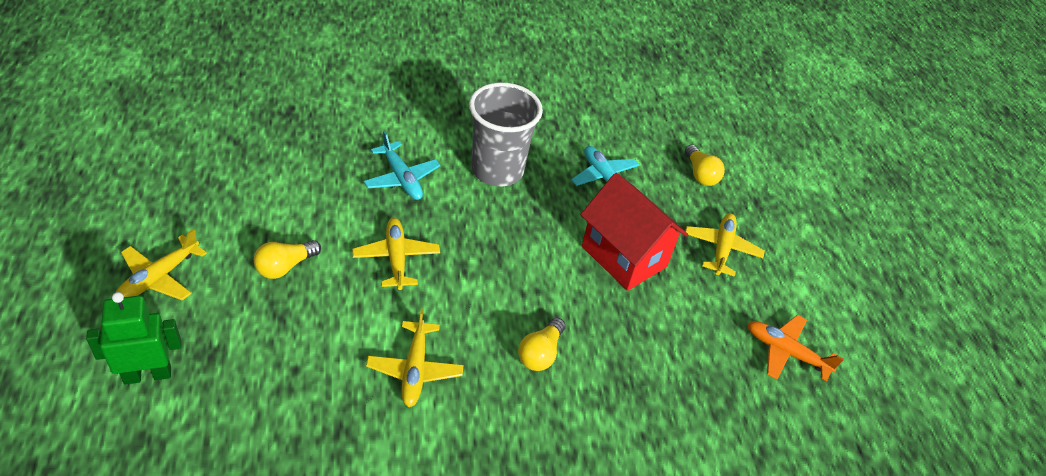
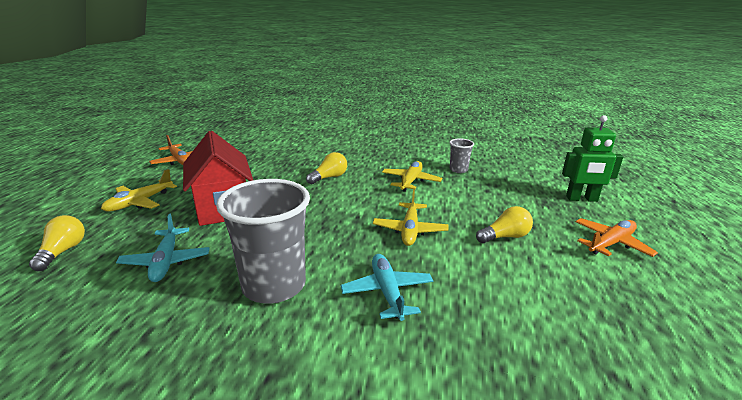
camera: 155 degrees left, 20 degrees down
yellow plane [116,229,207,300] -> orange plane [575,218,658,257]
none -> grey cup [449,139,474,173]

